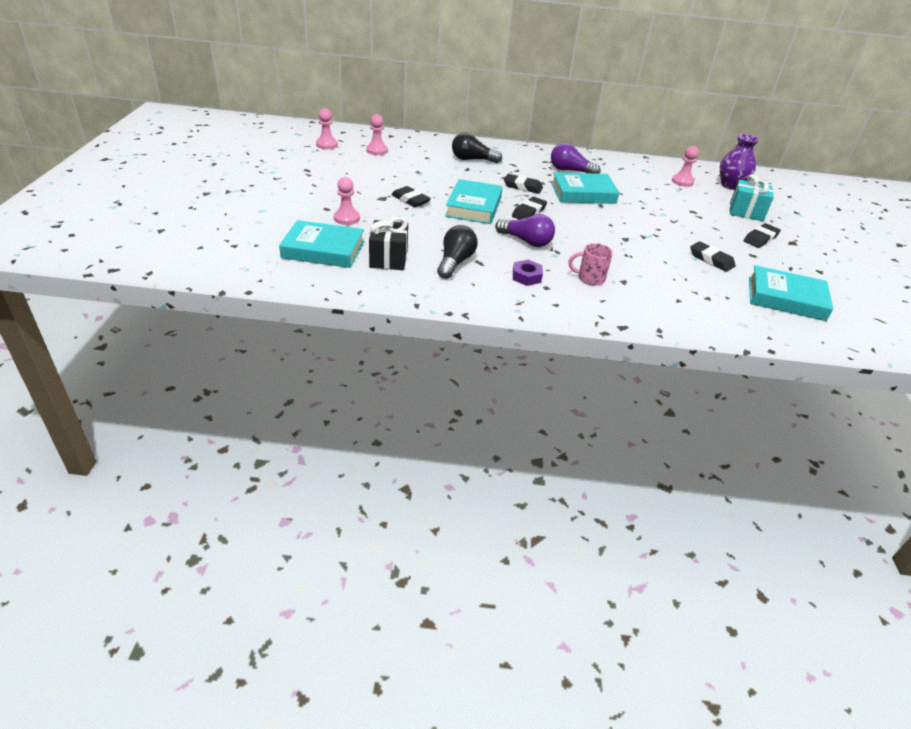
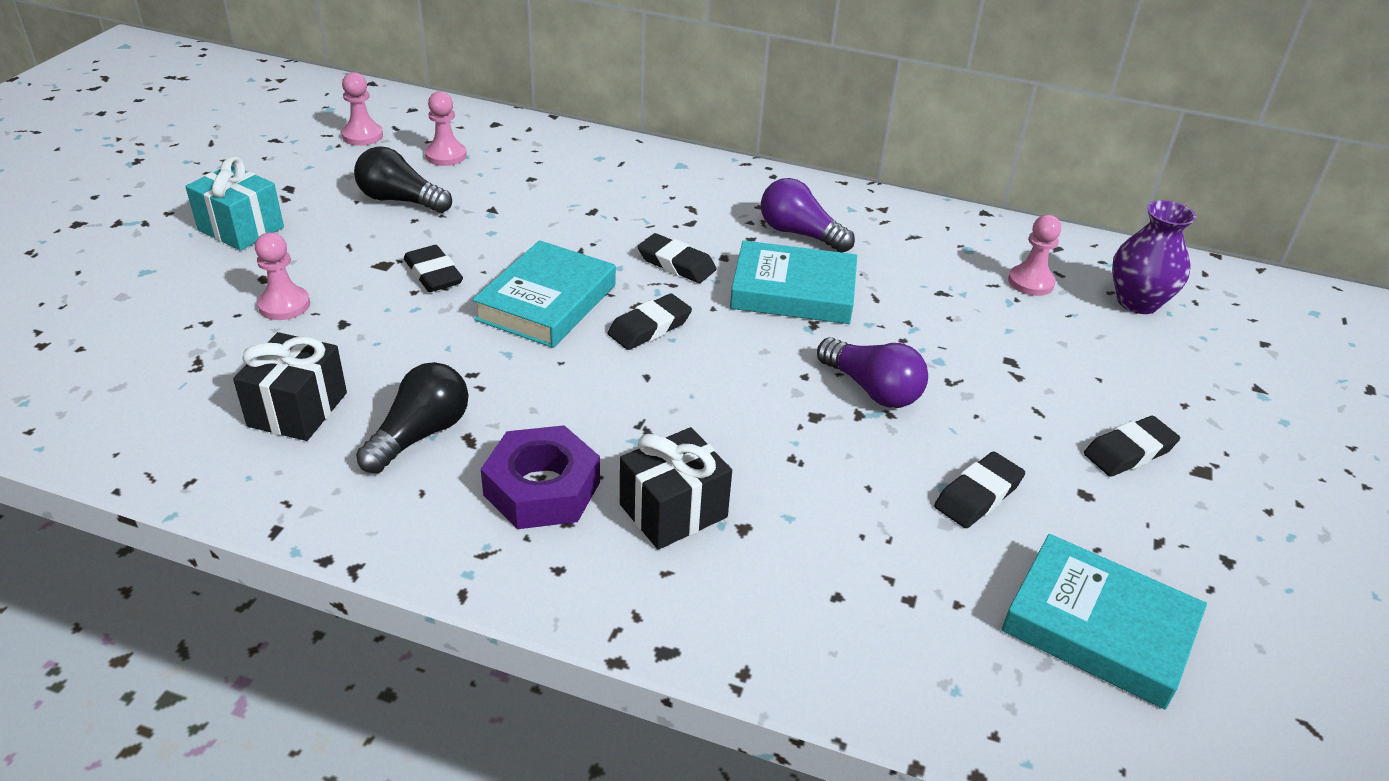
camera: 15 degrees right, 0 degrees up
turquoise book [279,220,364,268] -> none
black light bulb [452,132,502,163] -> black light bulb moved to [354,146,452,213]
purple light bulb [495,214,555,247] -> purple light bulb moved to [817,337,928,408]
purple nut [513,260,543,286] -> purple nut [481,425,600,529], size x1.71
pink mug [569,243,613,286] -> black gift [620,427,732,550]
black eraser [690,241,736,272] -> black eraser turned 75 degrees clockwise [934,451,1025,528]
turquoise gift [729,174,774,221] -> turquoise gift moved to [185,156,284,251]

